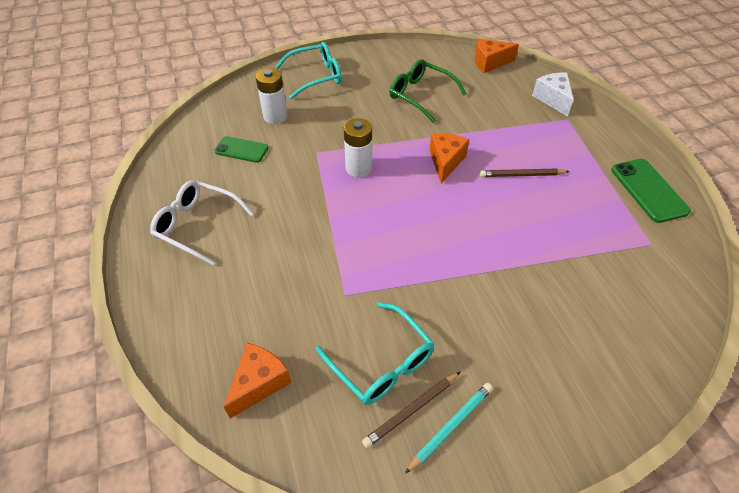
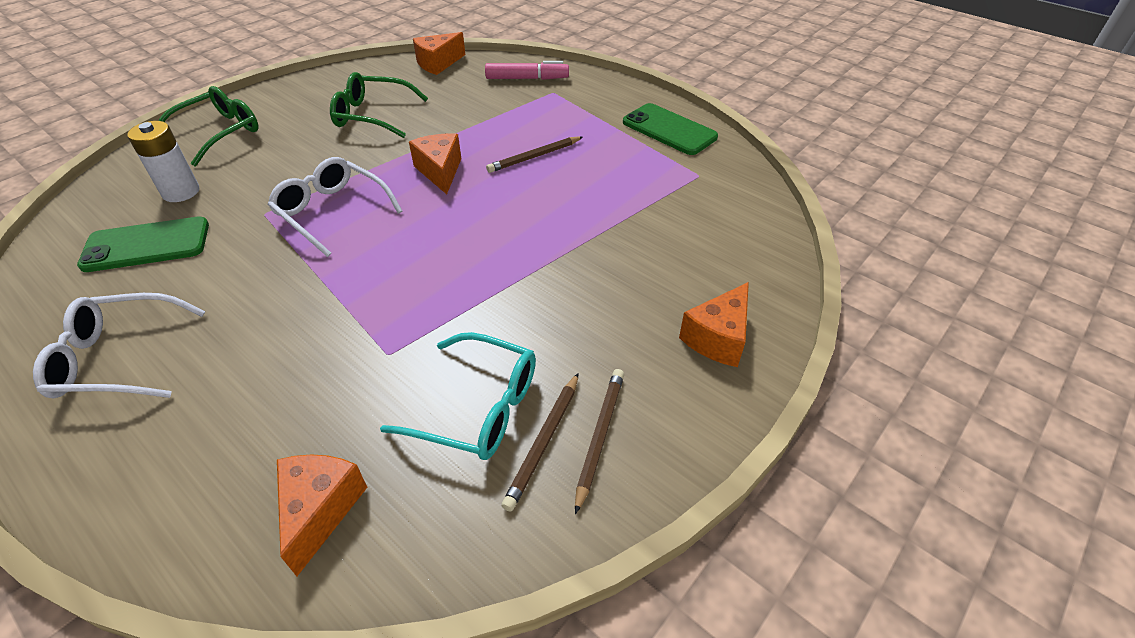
camera: 30 degrees left, 5 degrees down
green phone [214,136,268,163] -> green phone [77,217,209,272], size x1.50
turquoise glasses [275,42,341,99] -> green glasses [159,86,258,167]
white battery [344,118,372,177] -> white glasses [268,157,402,257]
turquoise pencil [405,383,493,474] -> brown pencil [575,369,624,514]
white cheese [532,73,574,116] -> pink marker [485,61,569,80]
none -> orange cheese [679,282,749,367]

